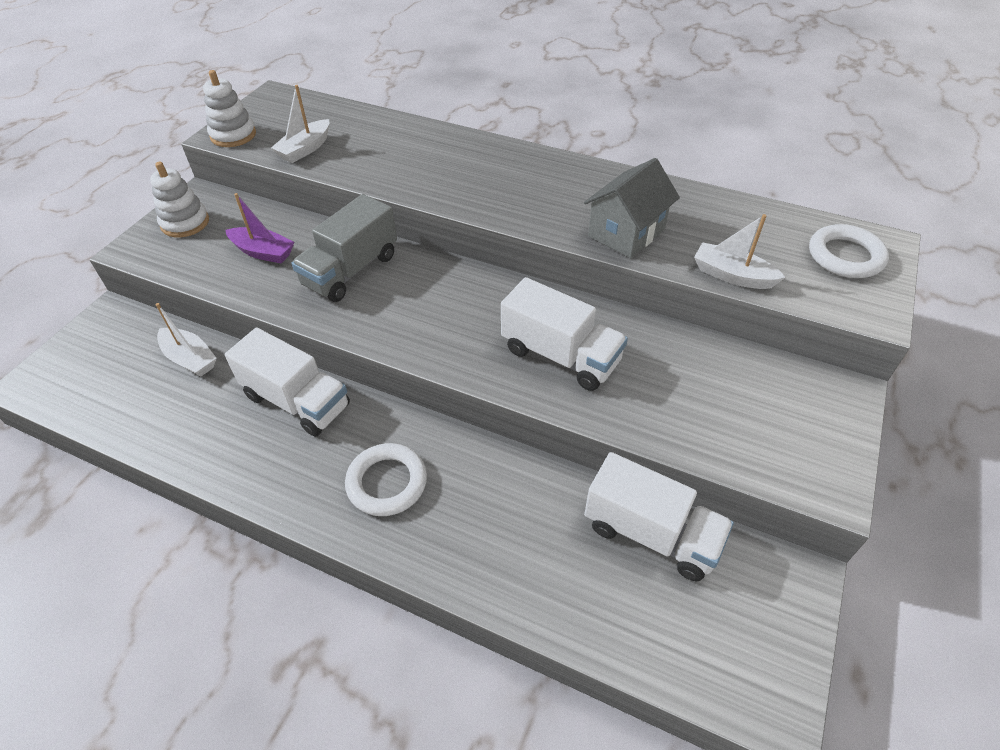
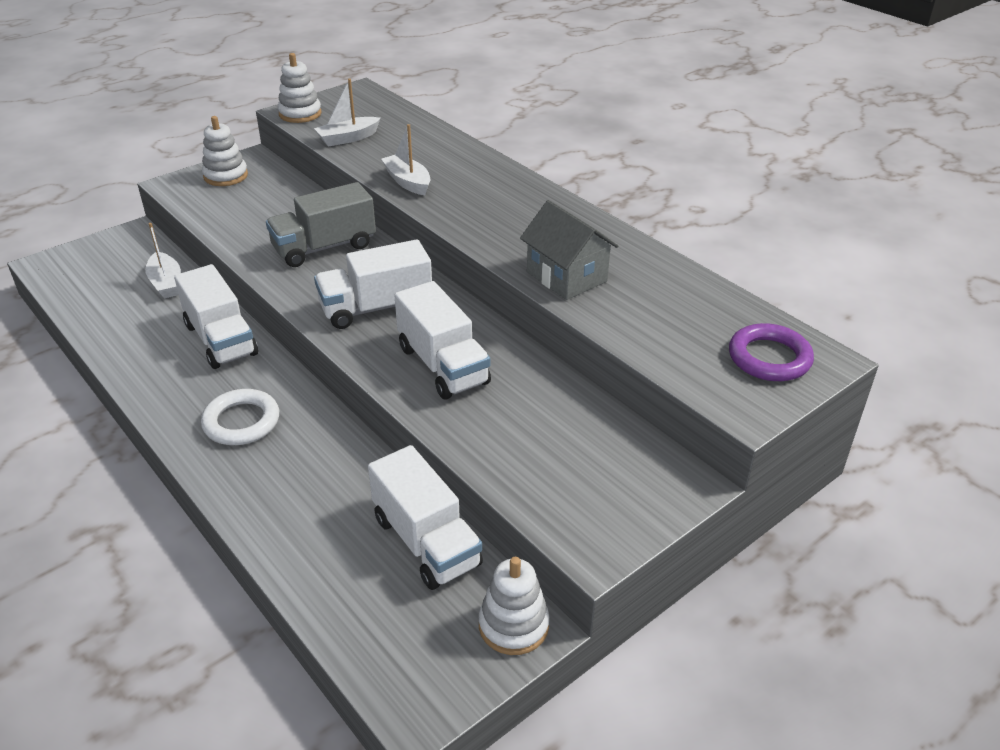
camera: 25 degrees right, 10 degrees down
purple boat [225,193,294,263] -> none
grey house [584,158,680,258] -> grey house turned 75 degrees clockwise [520,200,618,300]
white boat [694,214,786,289] -> white boat moved to [381,124,430,195]
white ring [809,224,889,278] -> purple ring [729,323,814,381]
none -> white truck [314,239,432,329]
none -> white stacking toy [478,557,550,655]

